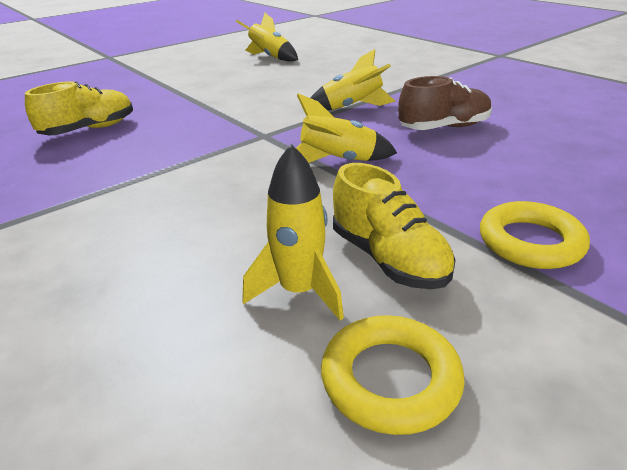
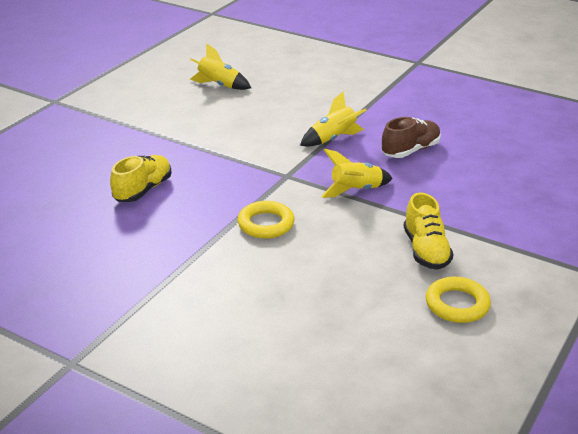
camera: 20 degrees left, 0 degrees up
yellow rocket [242,144,344,321] -> none
yellow shoe [333,163,455,289] -> yellow shoe turned 45 degrees clockwise [404,193,453,270]
yellow ring [480,201,590,269] -> yellow ring moved to [237,201,295,239]

